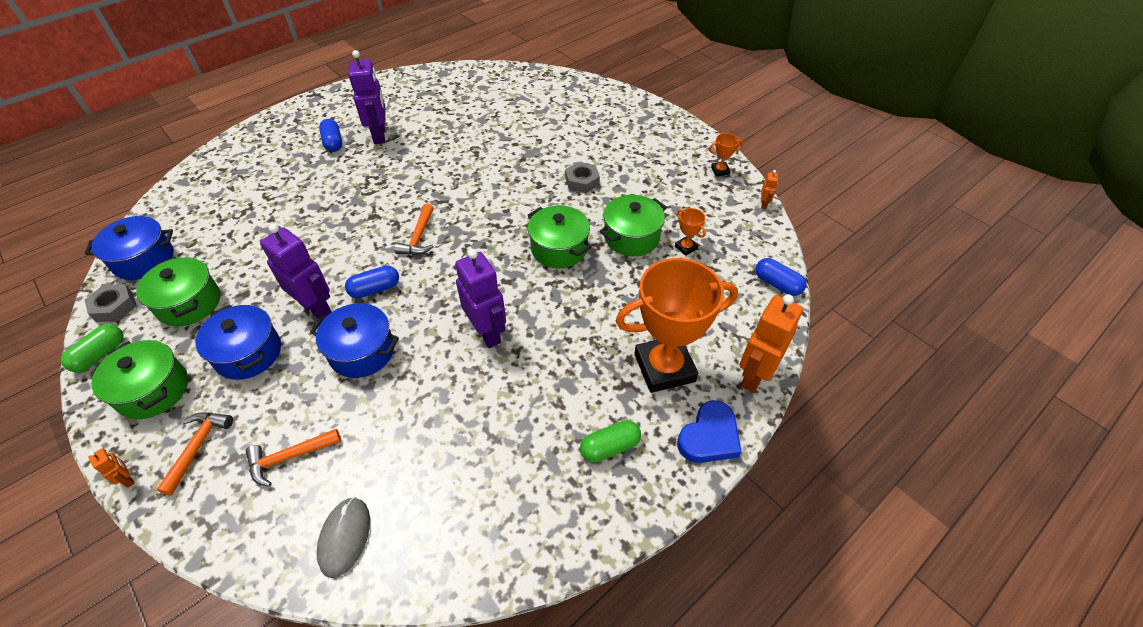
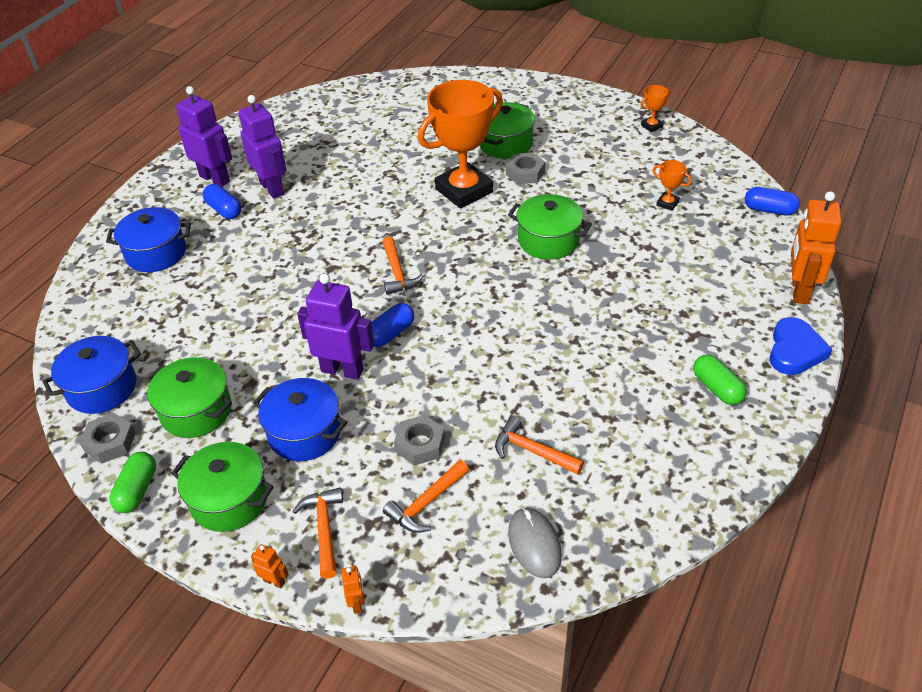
camera: 20 degrees left, 5 degrees down
blue pot [310,303,399,378] -> blue pot moved to [106,207,191,272]
purple robot [455,249,506,348] -> purple robot moved to [176,86,232,187]
green capsule [580,420,641,462] -> green capsule turned 75 degrees counterclockwise [693,354,747,405]
green pot [600,195,667,256] -> green pot moved to [479,102,535,159]
orange trophy [616,258,738,393] -> orange trophy moved to [418,80,503,209]
orange robot [761,170,778,209] -> orange robot moved to [341,566,365,614]
none -> grey nut [394,415,445,466]
none -> orange hammer [495,416,584,475]

